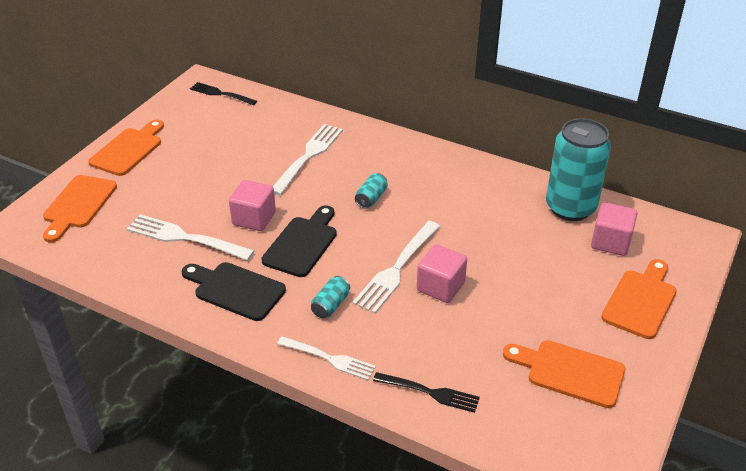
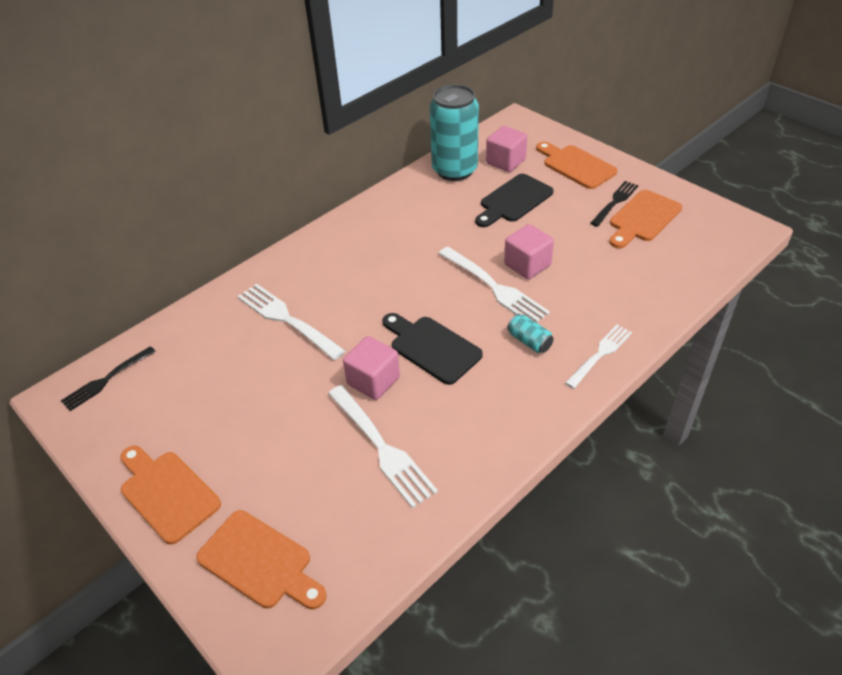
camera: 70 degrees left, 5 degrees up
white fork [127,214,254,261] -> white fork turned 75 degrees counterclockwise [328,385,438,508]
black cutting board [182,262,286,321] -> black cutting board moved to [475,174,554,227]
turquoise can [355,173,388,209] -> none
black fork [373,372,480,413] -> black fork moved to [590,181,638,227]

